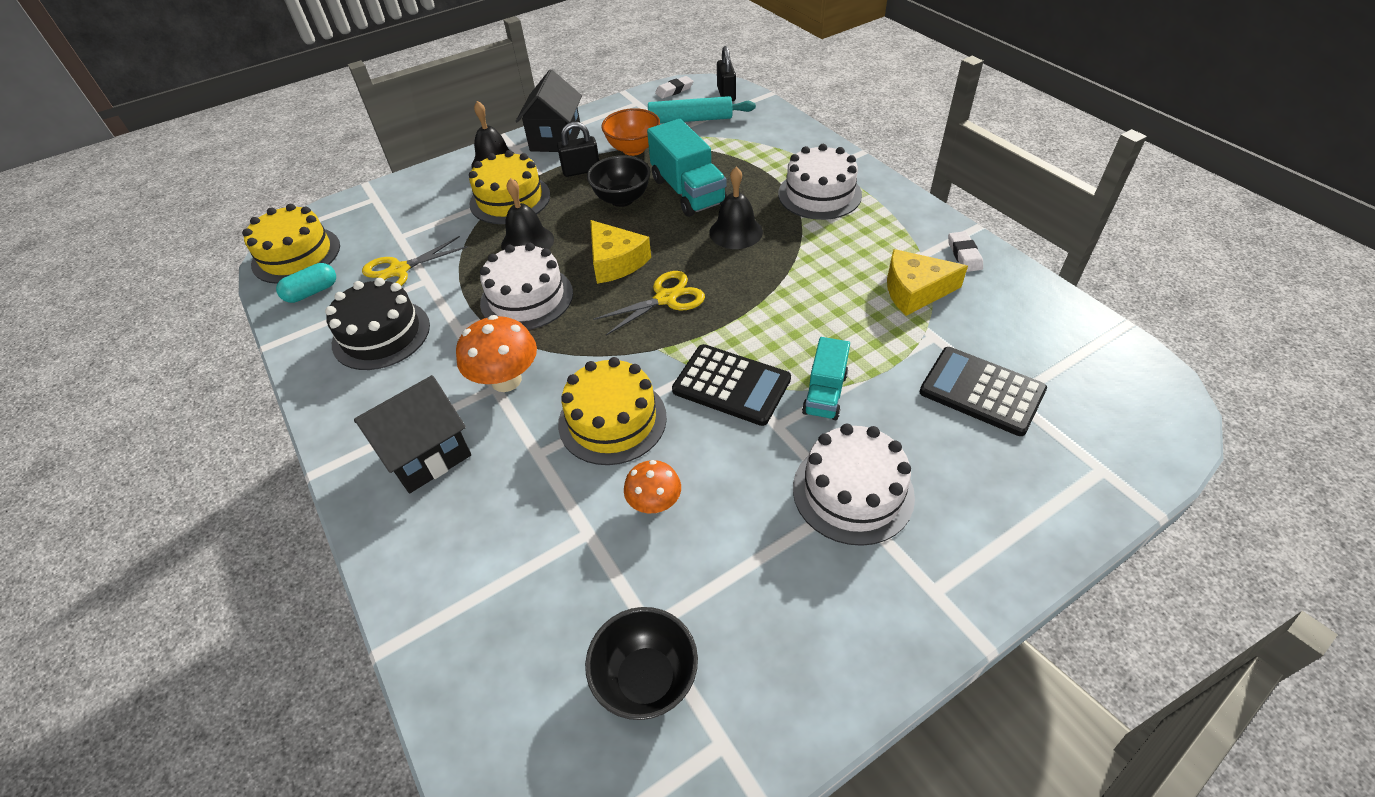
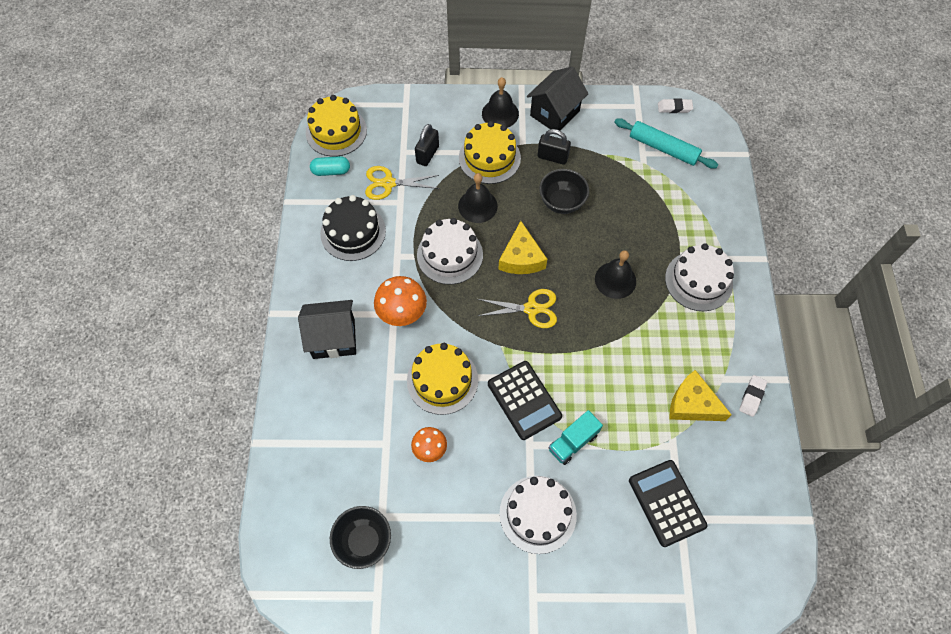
camera: 30 degrees right, 15 degrees up
orange bowl [601,108,660,156] -> none
turquoise truck [647,119,727,217] -> none
black padlock [717,46,736,101] -> black padlock moved to [415,124,439,166]

